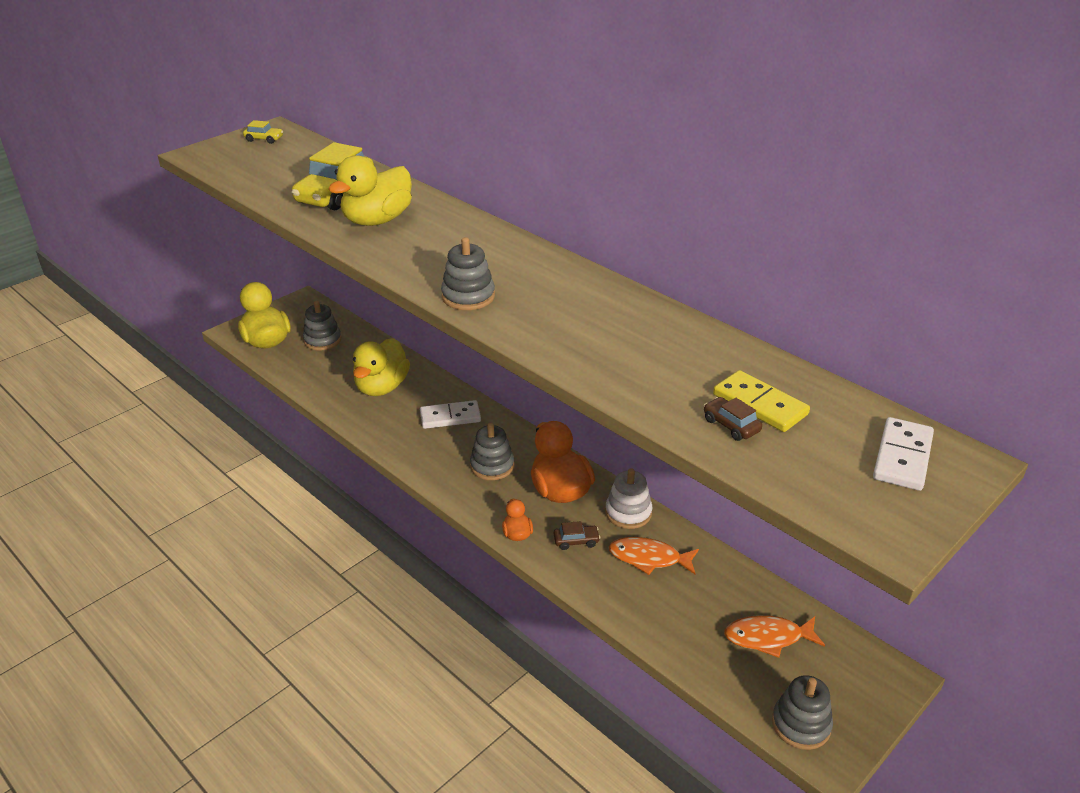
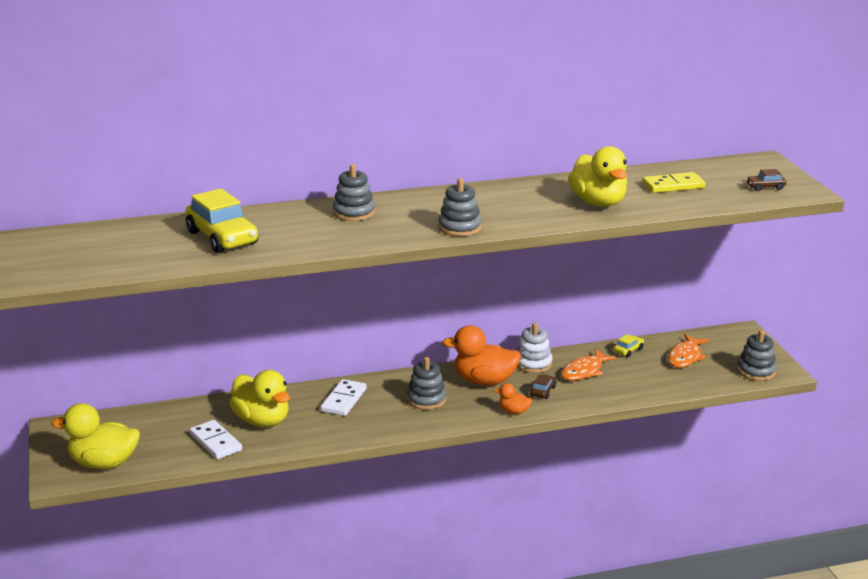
camera: 60 degrees left, 10 degrees down
yellow car [243,120,283,144] -> yellow car moved to [614,334,644,357]
grey stacking toy [303,301,341,351] -> grey stacking toy moved to [333,164,375,221]
yellow duck [329,155,412,226] -> yellow duck moved to [568,146,627,207]
brown car [704,397,762,441] -> brown car moved to [746,169,786,191]
white domino [873,417,934,491] -> white domino moved to [190,420,242,459]

